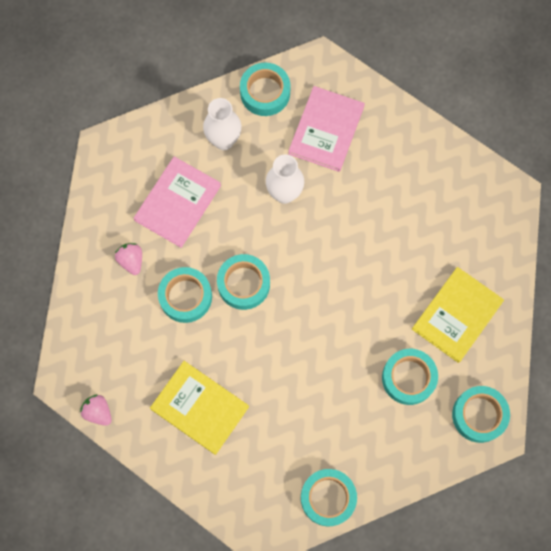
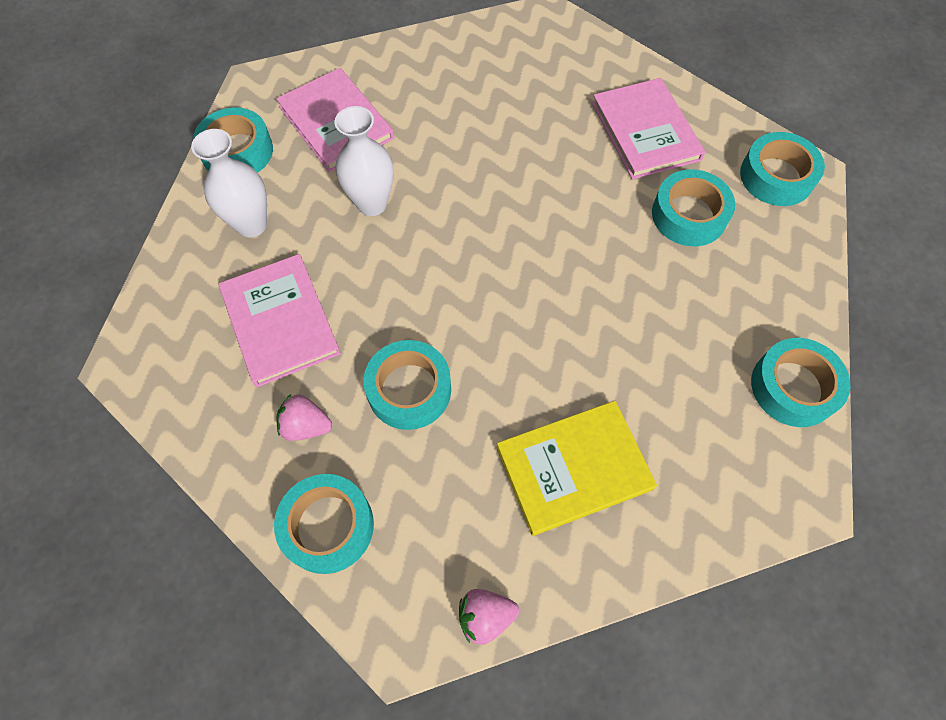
camera: 55 degrees left, 10 degrees down
turquoise tape [217,254,270,310] -> turquoise tape moved to [274,474,374,574]
yellow book [412,267,504,363] -> pink book [592,78,705,179]

